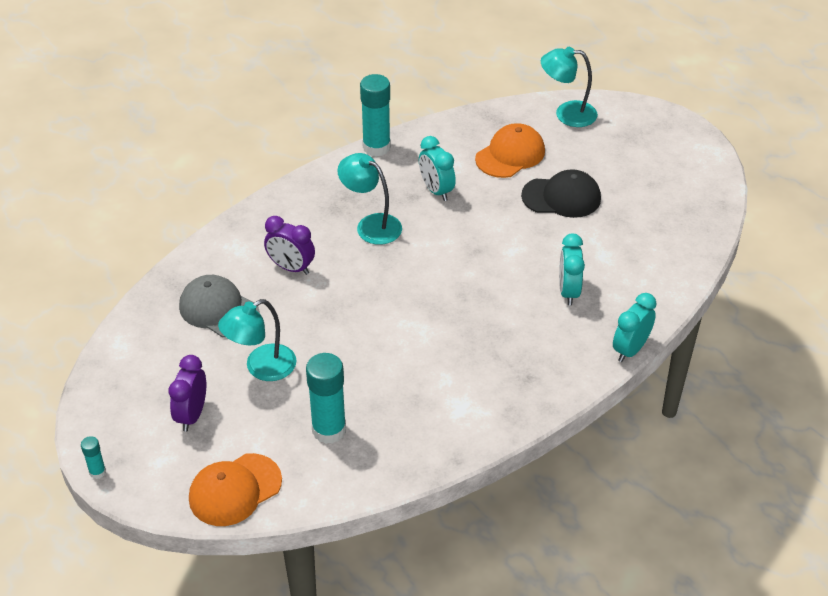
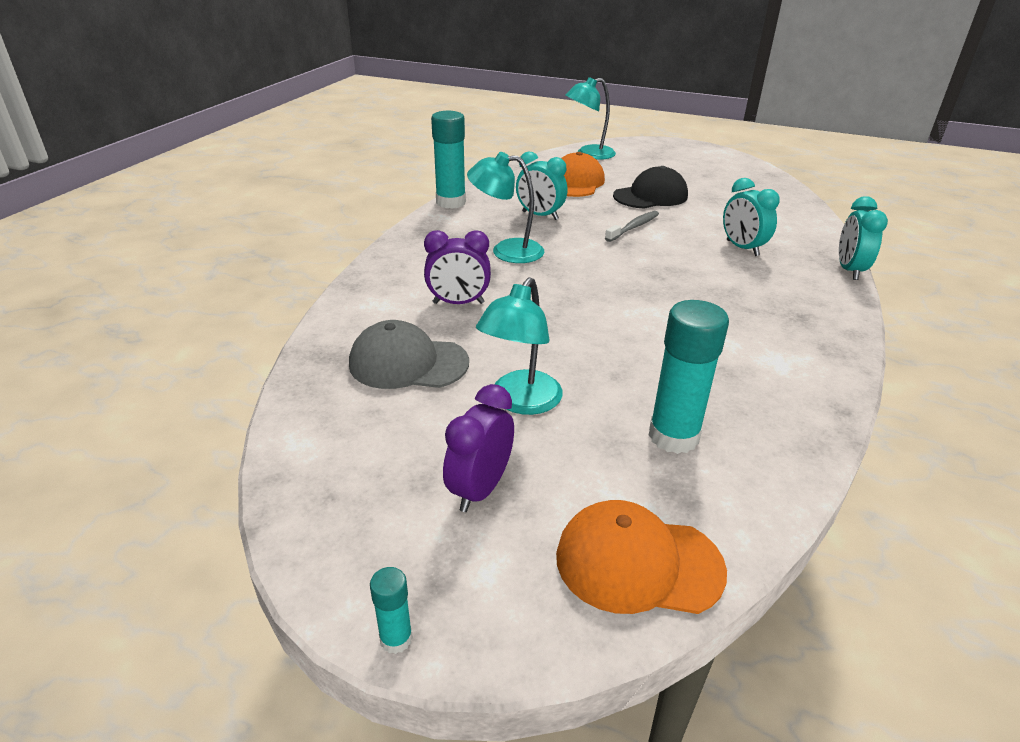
camera: 30 degrees left, 10 degrees down
purple clock [169,355,206,431] -> purple clock turned 45 degrees clockwise [443,384,514,512]
orange cap [189,453,282,526] -> orange cap turned 75 degrees clockwise [556,500,727,614]
none -> grey toothbrush [605,211,659,242]

